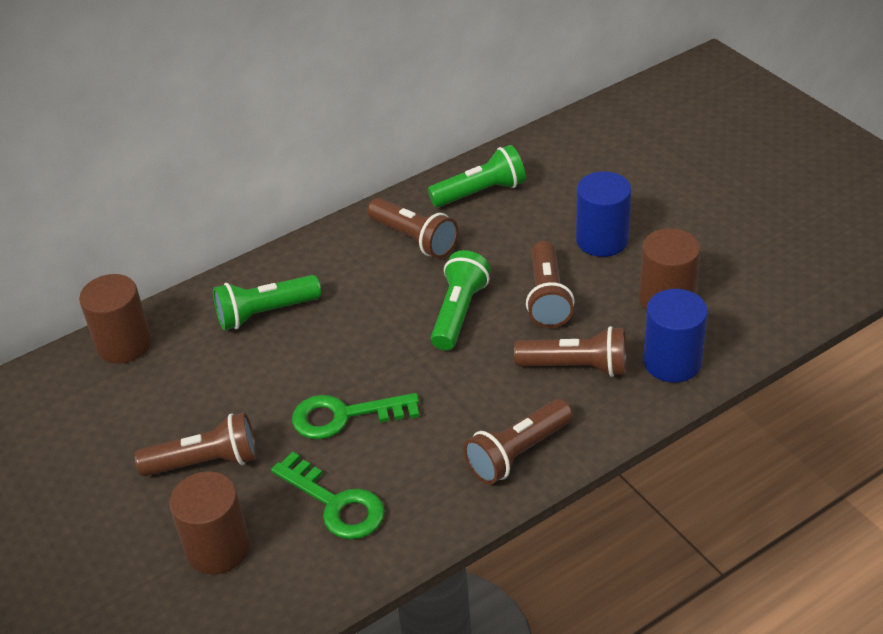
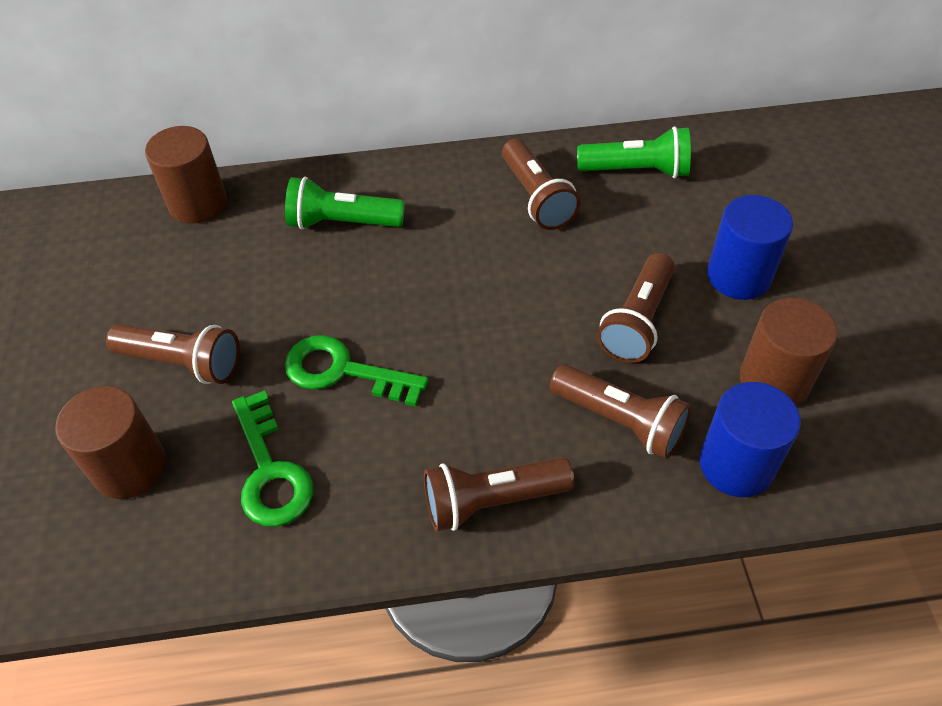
camera: 25 degrees right, 10 degrees up
green flashlight [431,250,491,350] -> none

